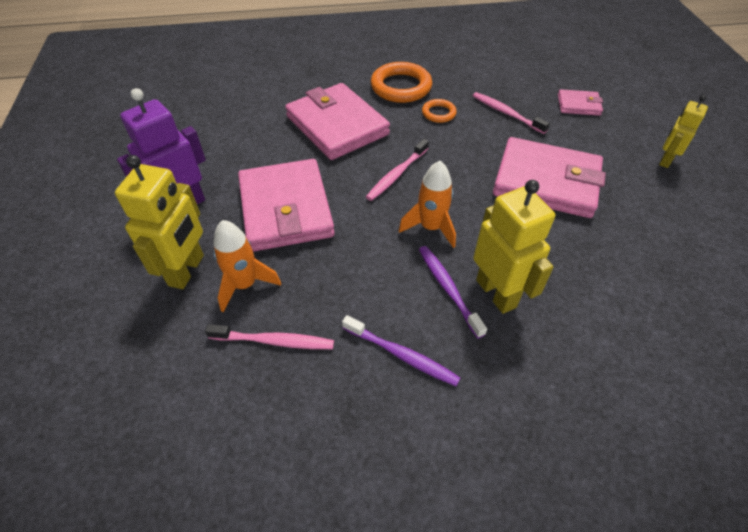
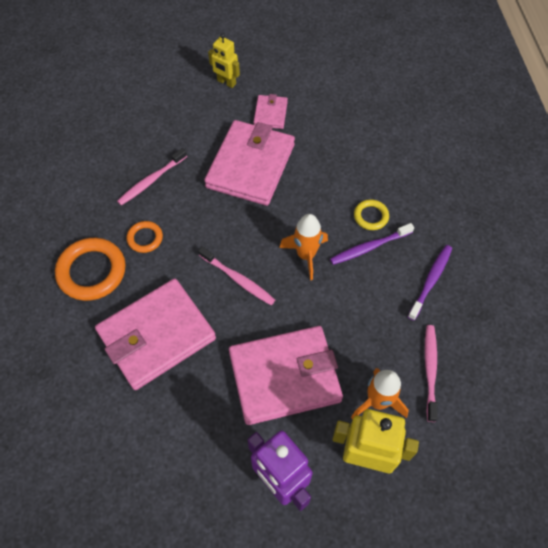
camera: 90 degrees left, 10 degrees up
yellow robot [473,180,555,314] -> yellow ring [354,199,389,230]
pink wallet [558,89,603,116] -> pink wallet moved to [253,94,288,129]

